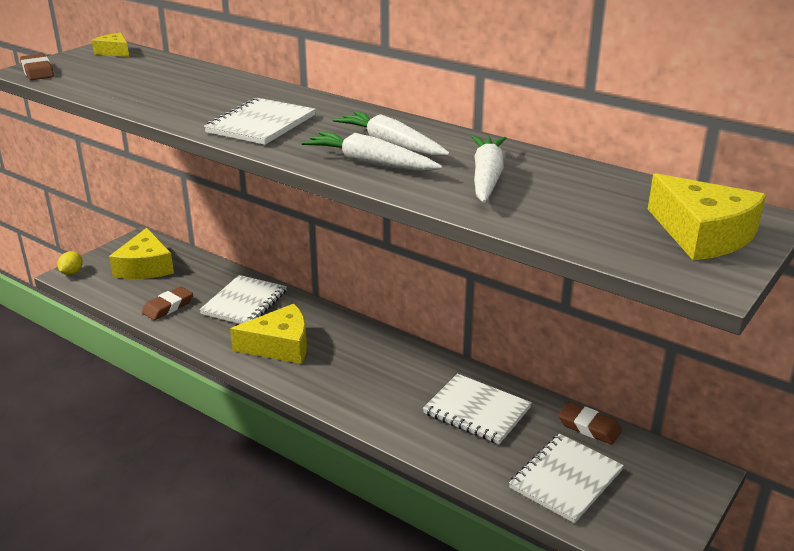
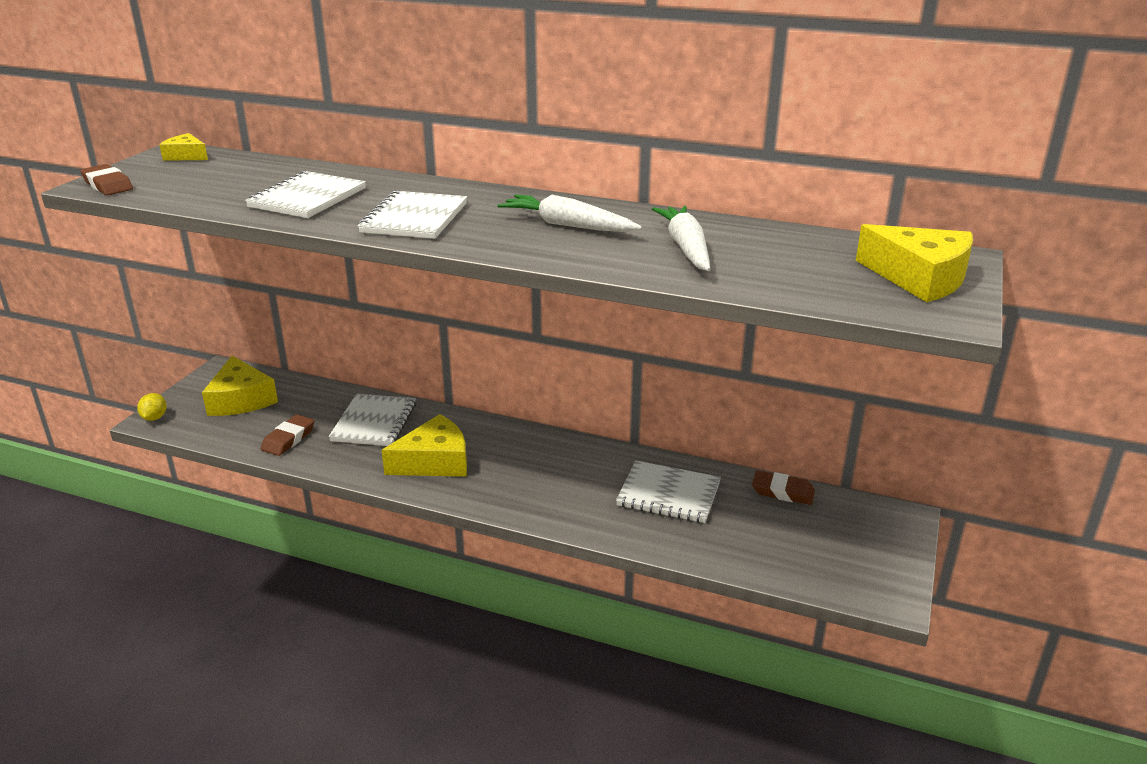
camera: 15 degrees left, 0 degrees up
white carrot [302,131,443,171] -> none
white notebook [509,433,624,523] -> white notebook moved to [245,171,366,218]

